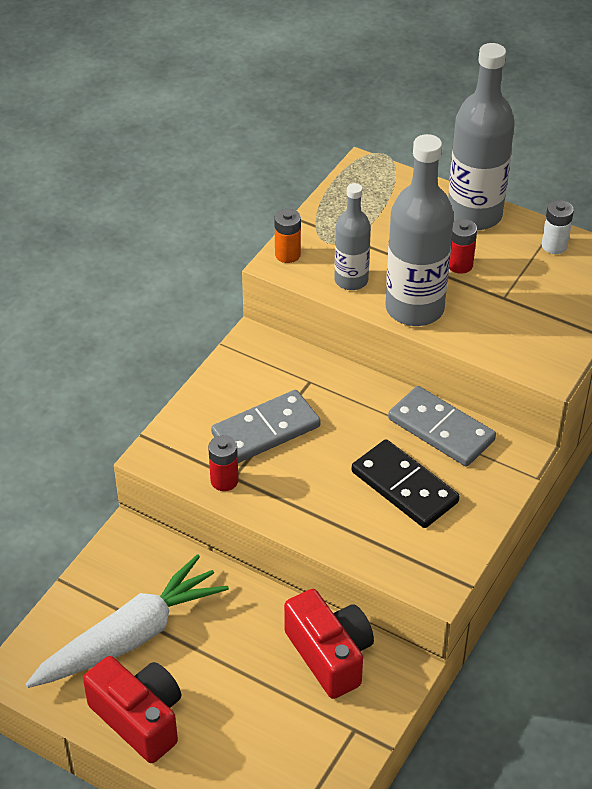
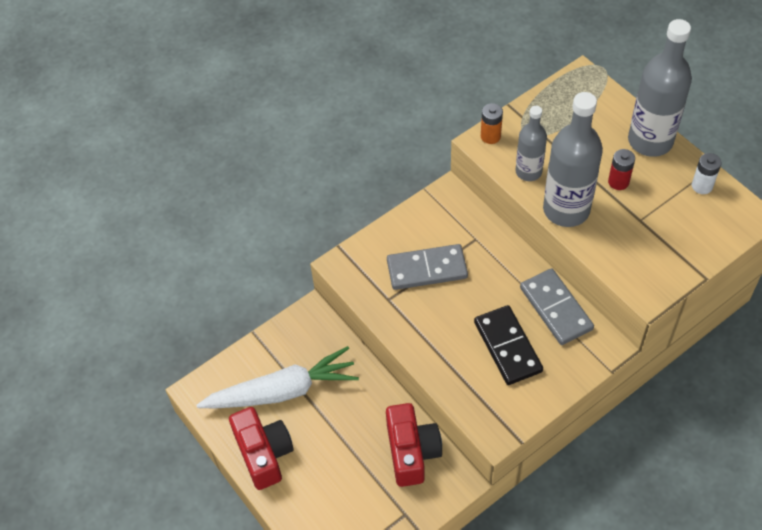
camera: 25 degrees right, 10 degrees up
red battery [208,435,239,491] -> none

